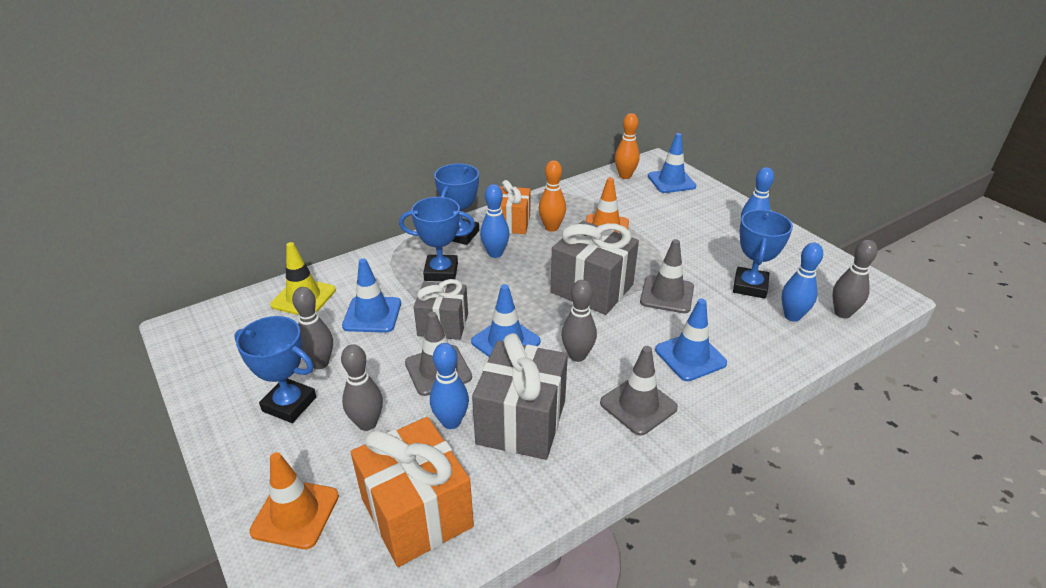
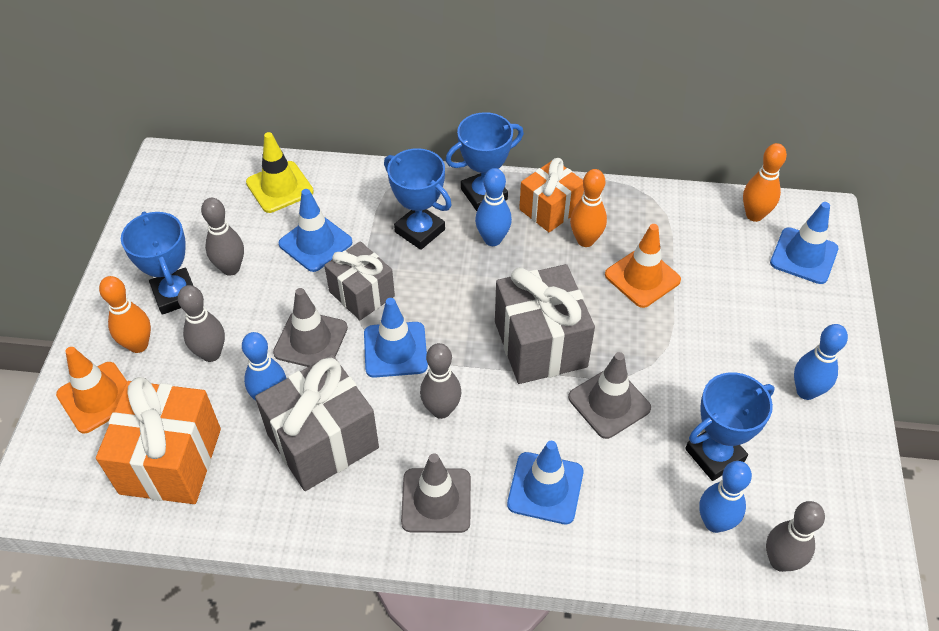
camera: 40 degrees right, 15 degrees up
none -> orange bowling pin [99,276,151,353]

